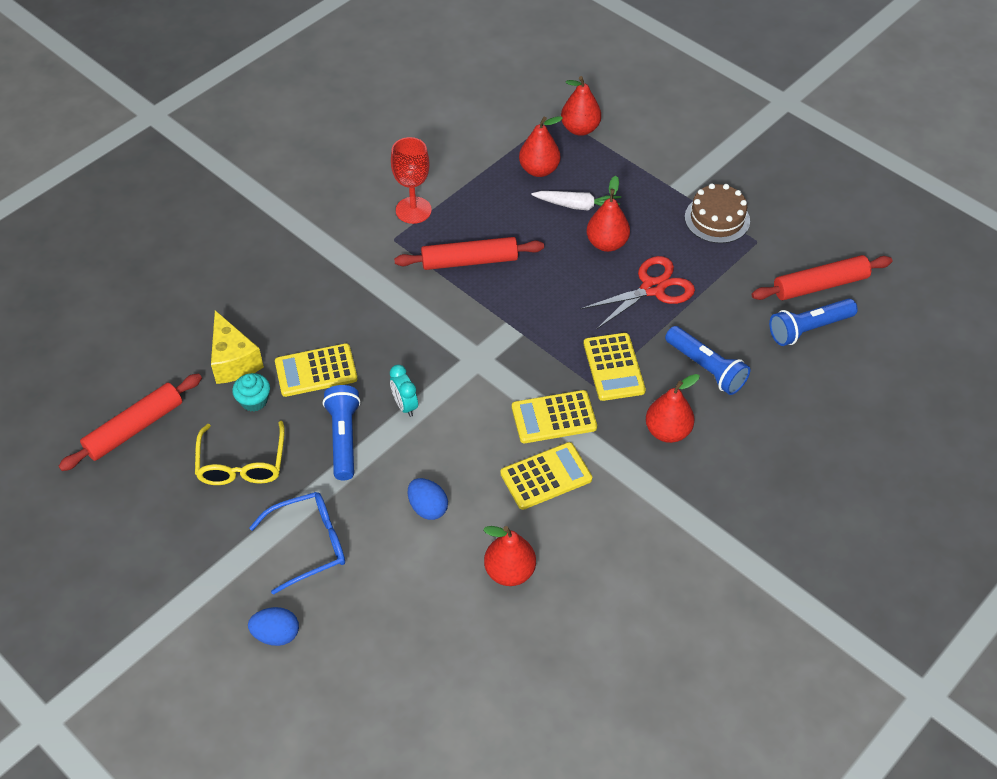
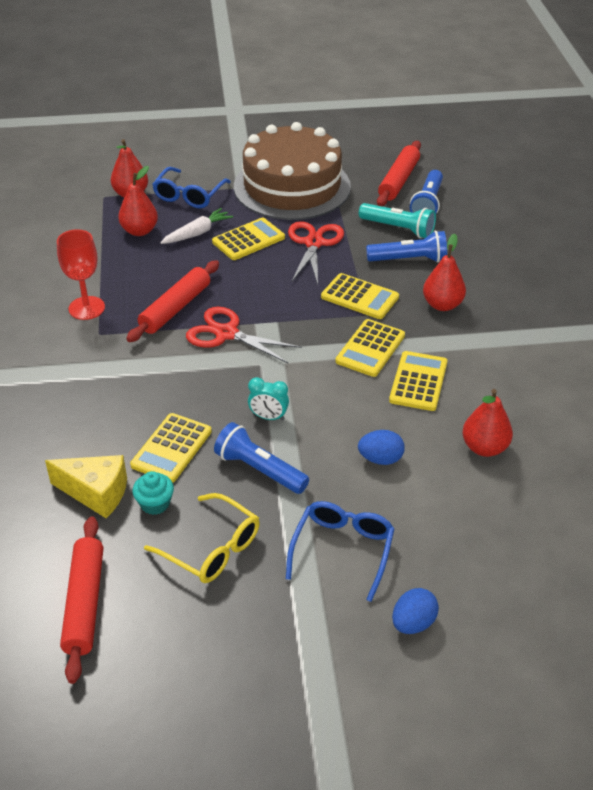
camera: 50 degrees left, 10 degrees down
red pear [586,176,630,252] -> yellow calculator [212,218,285,260]
brown cake [685,184,750,243] -> brown cake [234,122,351,220], size x2.09
none -> blue glasses [152,167,231,208]
none -> red scissors [186,307,302,364]
none -> turquoise flashlight [359,203,436,238]

